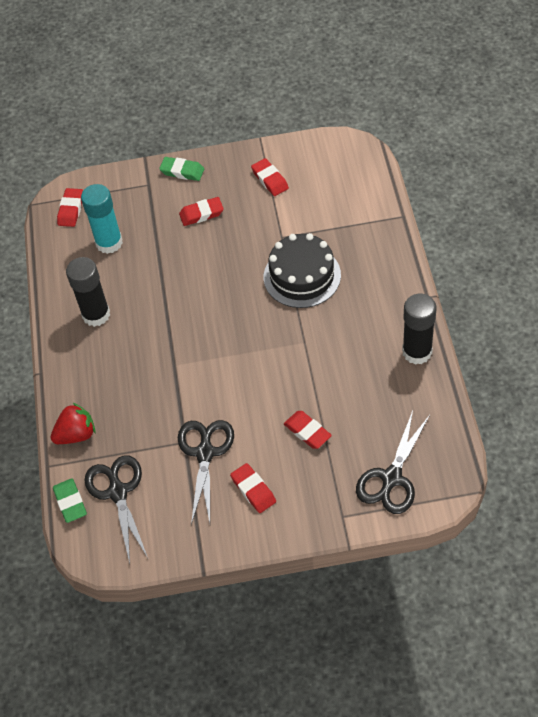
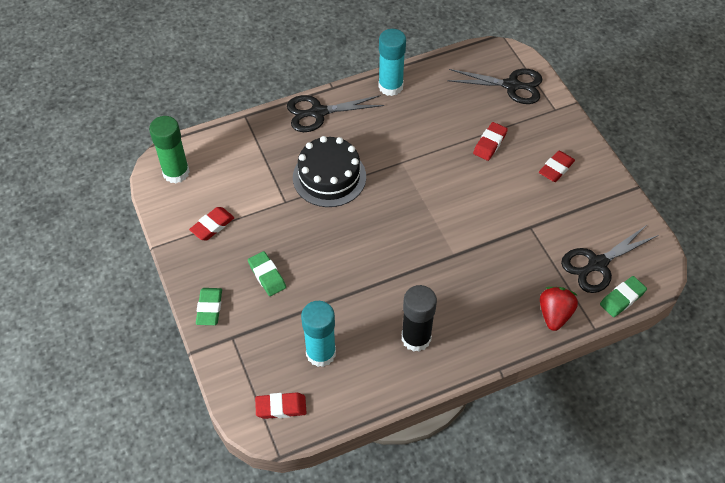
camera: 110 degrees left, 0 degrees up
red strawberry [50,403,95,444] -> red strawberry turned 60 degrees clockwise [540,287,578,331]
black scissors [178,420,234,525] -> black scissors moved to [287,95,384,132]
red eraser [179,197,224,226] -> green eraser [248,251,286,296]
black glue stick [402,294,436,365] -> turquoise glue stick [378,29,406,96]
none -> green glue stick [149,116,190,183]

